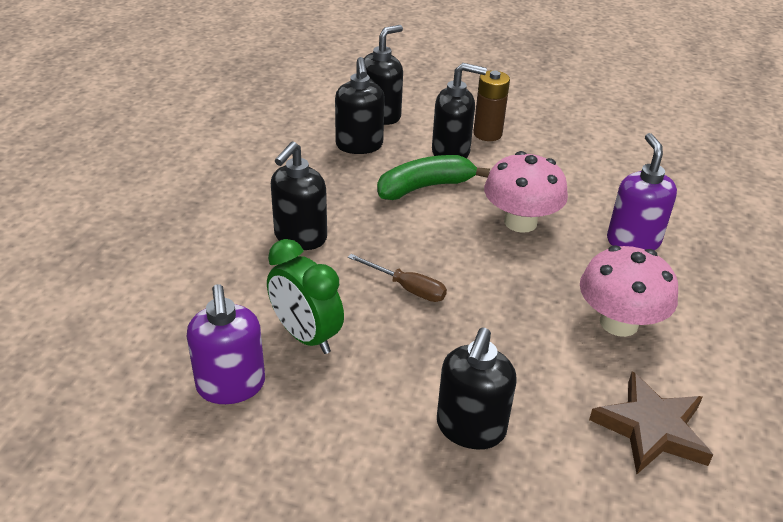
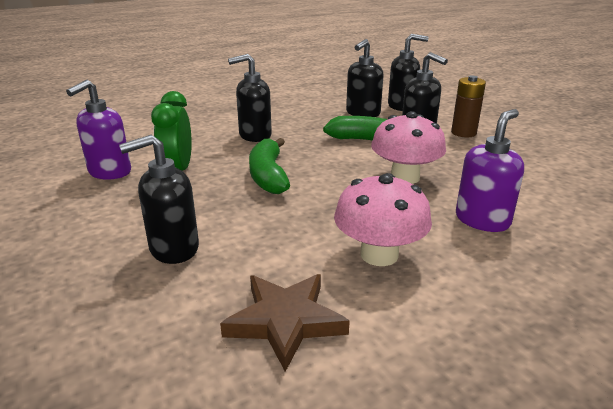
camera: 45 degrees right, 10 degrees down
brown screwdriver [348,254,447,302] -> green banana [249,138,290,194]

